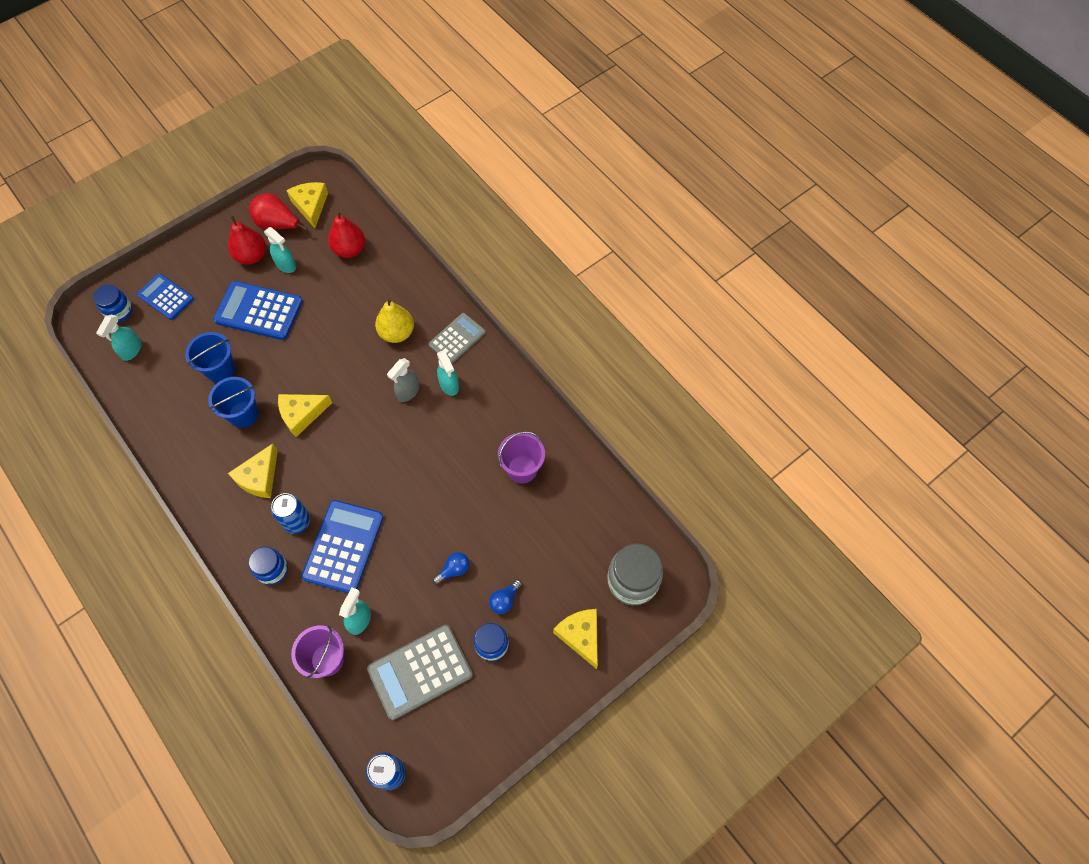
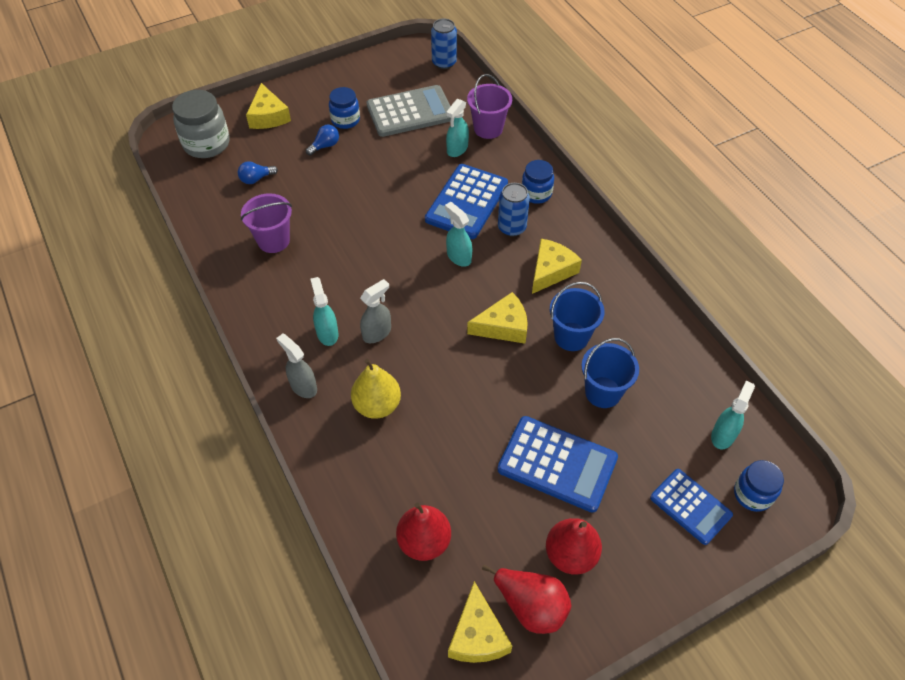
camera: 170 degrees left, 10 degrees down
turquoise spray bottle [264,227,296,273] -> turquoise spray bottle moved to [445,202,472,267]
grey calculator [429,313,486,364] -> grey spray bottle [276,334,317,398]
blue light bulb [433,552,470,585] -> blue light bulb moved to [238,161,278,184]

